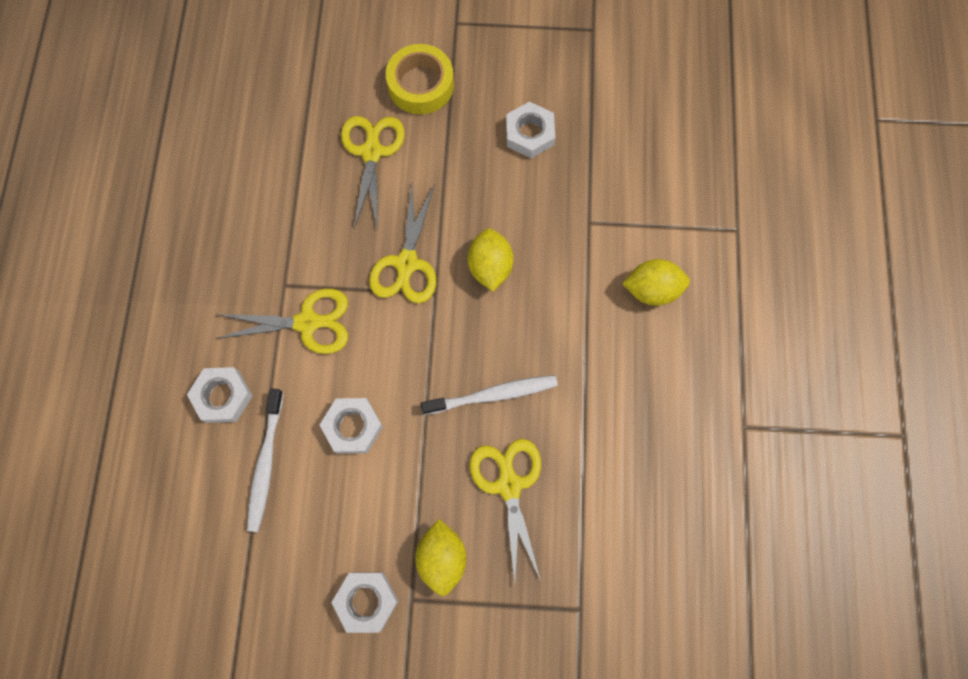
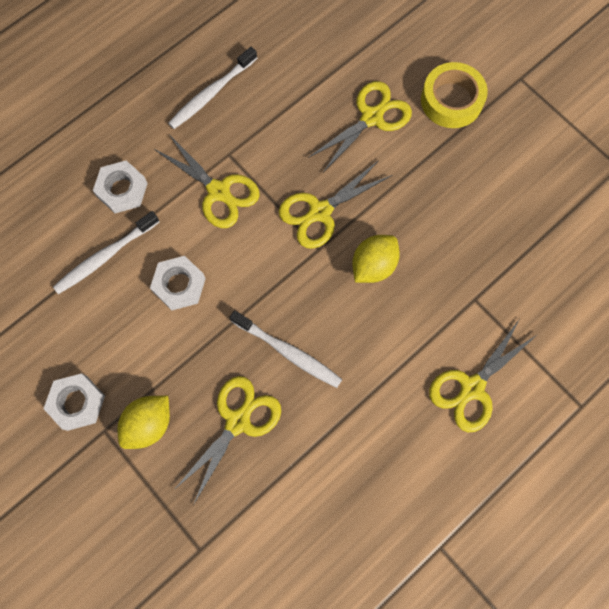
camera: 45 degrees right, 0 degrees up
white nut [506,101,555,158] -> none
yellow lemon [622,259,690,306] -> yellow scissors [429,319,537,432]
none -> white toothbrush [168,47,257,129]

